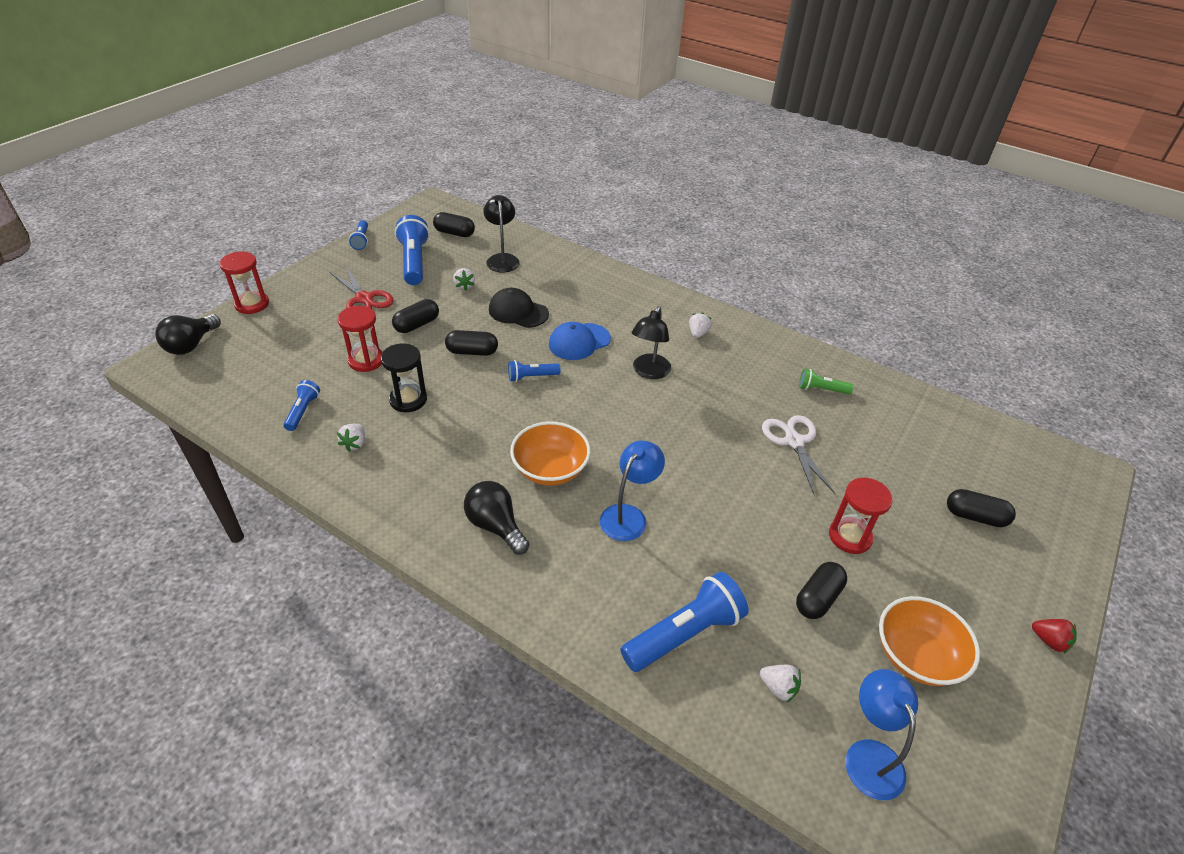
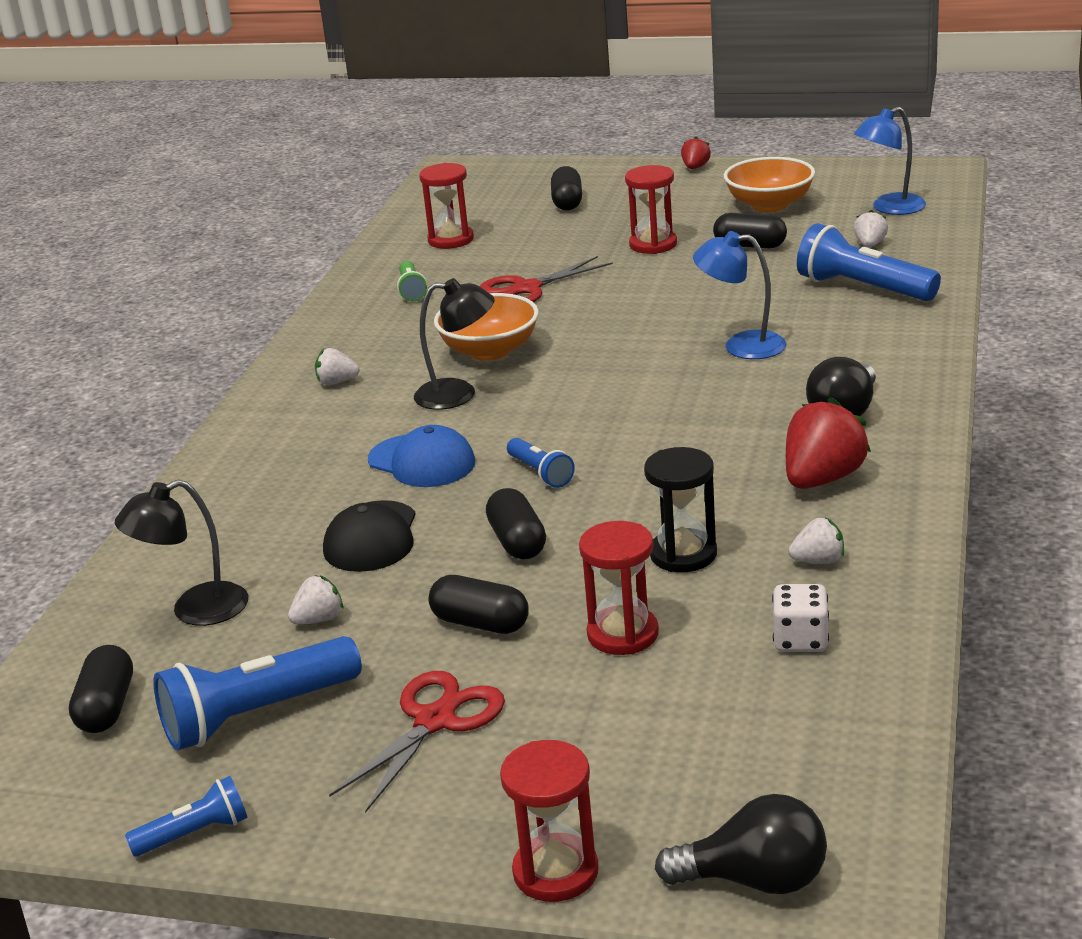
camera: 105 degrees left, 15 degrees down
blue flashlight [283,380,320,431] -> white dice [772,584,829,652]
orange bowl [510,422,591,486] -> orange bowl moved to [434,293,539,361]
white scissors [762,415,835,496] -> red scissors [480,256,613,302]
none -> red hourglass [419,163,474,249]
none -> red strawberry [786,397,871,489]

